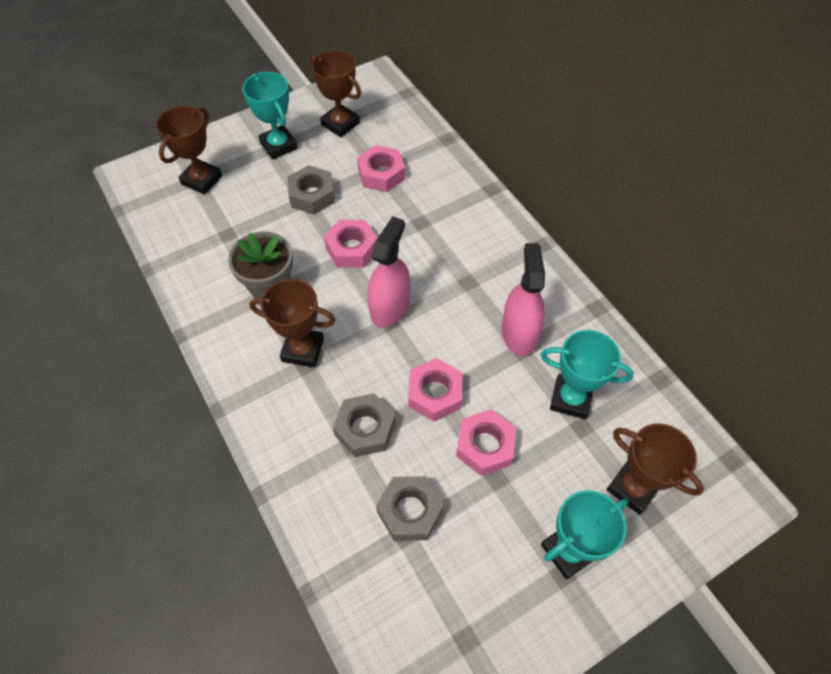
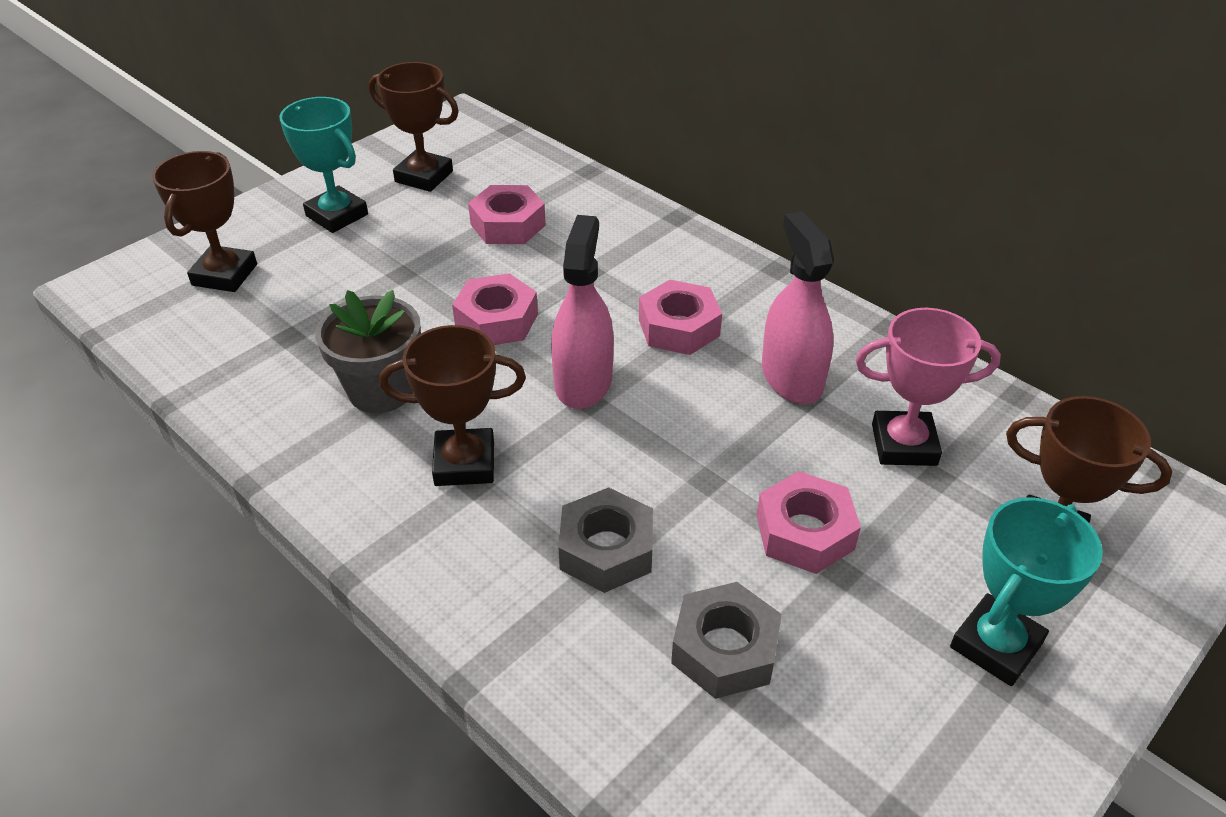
camera: 15 degrees left, 15 degrees down
grey nut [287,165,335,215] -> none
pink nut [408,358,463,422] -> pink nut moved to [639,280,722,355]
turquoise trophy [541,330,634,419] -> pink trophy [855,308,1001,466]

